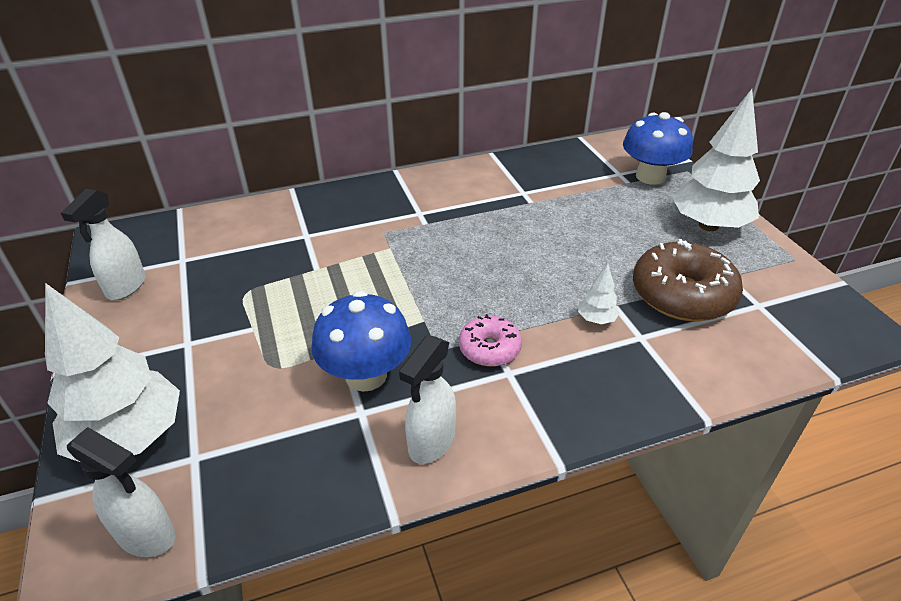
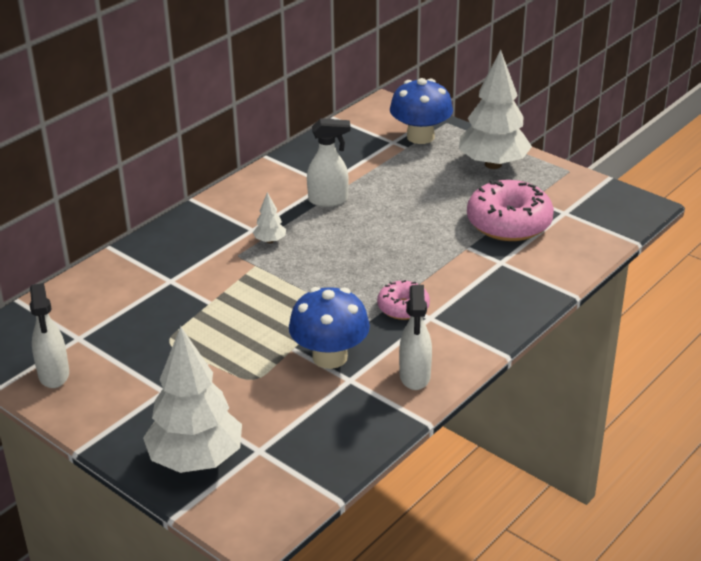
camera: 30 degrees left, 5 degrees down
white spray bottle [67,427,176,557] -> white spray bottle moved to [307,119,350,207]
white tree [578,264,620,324] -> white tree moved to [253,192,286,243]
brown donut [633,239,743,321] -> pink donut [467,180,554,241]

